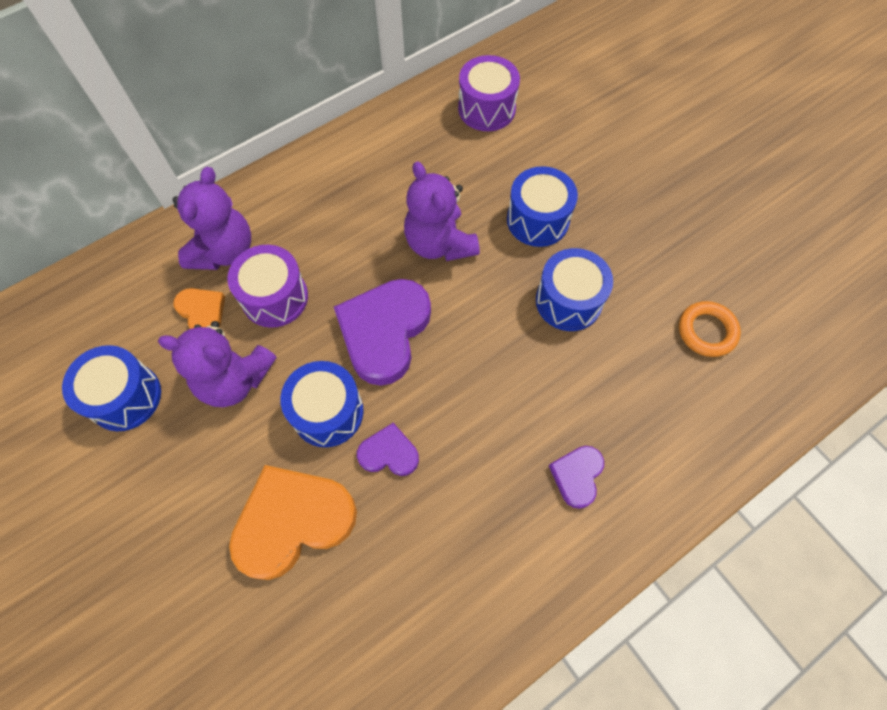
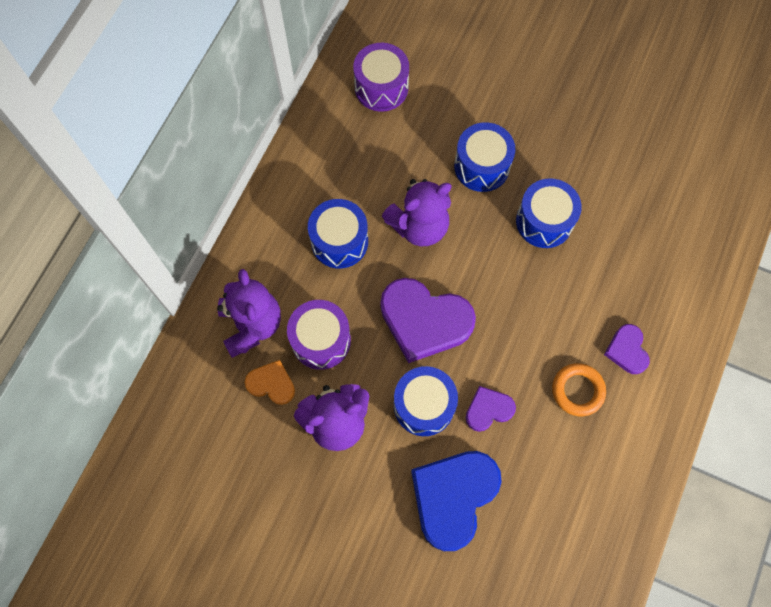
camera: 30 degrees left, 5 degrees up
blue drum [62,345,161,431] -> blue drum moved to [308,199,368,268]
orange heart [229,465,357,580] -> blue heart [411,451,502,551]
purple heart [334,279,431,386] -> purple heart turned 60 degrees counterclockwise [380,278,476,363]
purple teddy bear [404,161,480,261] -> purple teddy bear turned 60 degrees counterclockwise [382,179,452,246]
orange ring [679,301,741,357] -> orange ring moved to [552,363,606,416]

